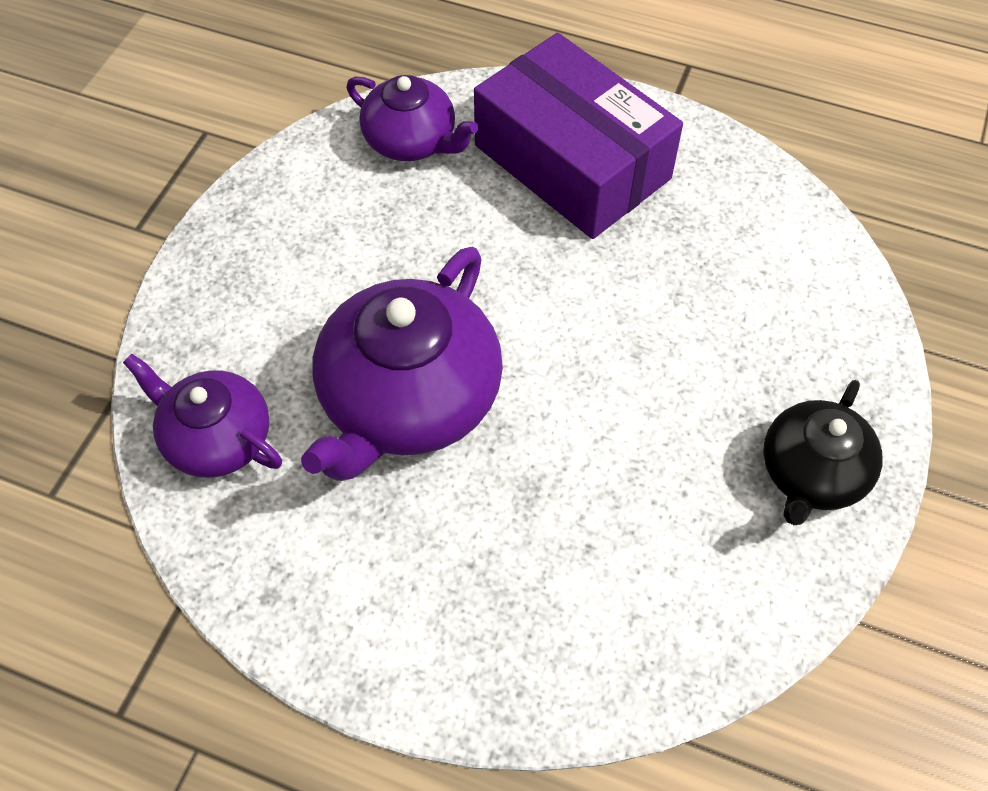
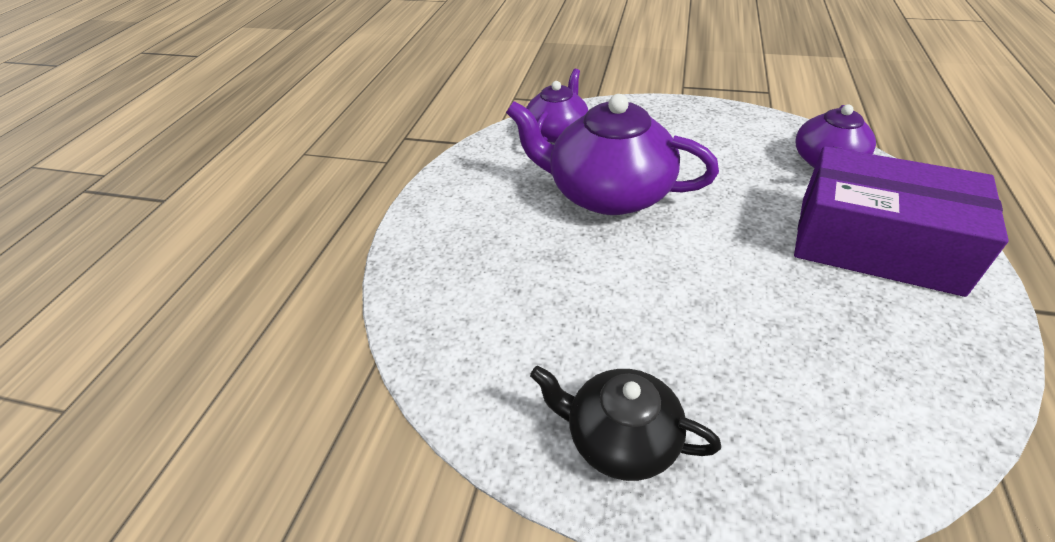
camera: 85 degrees right, 15 degrees down
purple box [474,33,683,239] -> purple box turned 75 degrees clockwise [794,146,1009,297]

